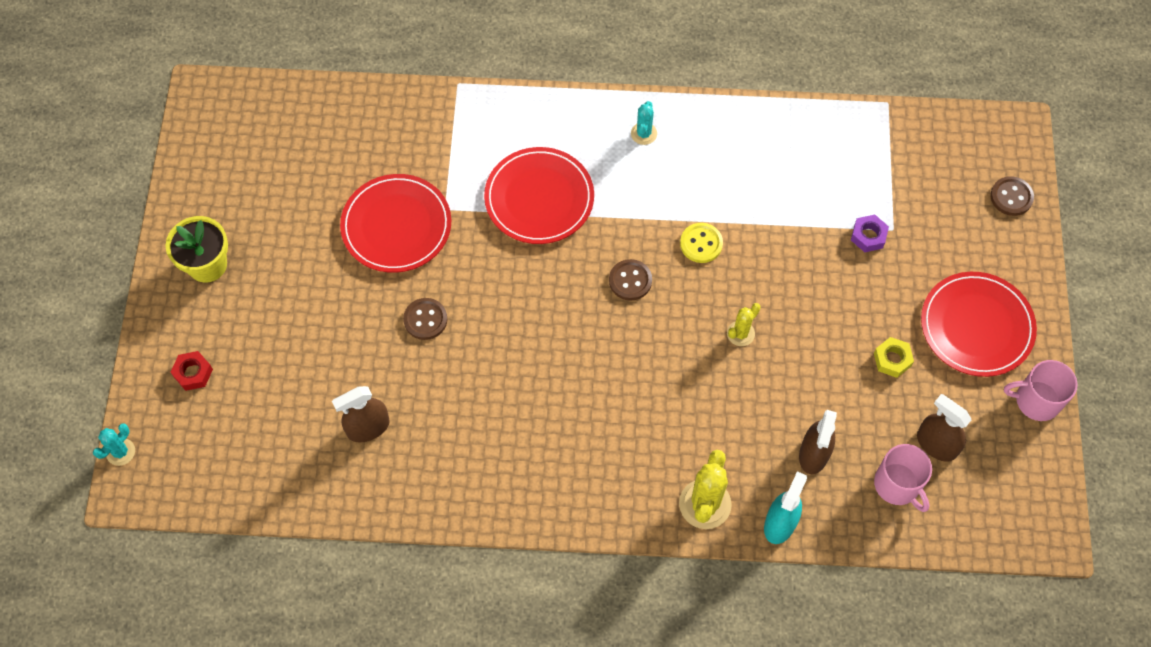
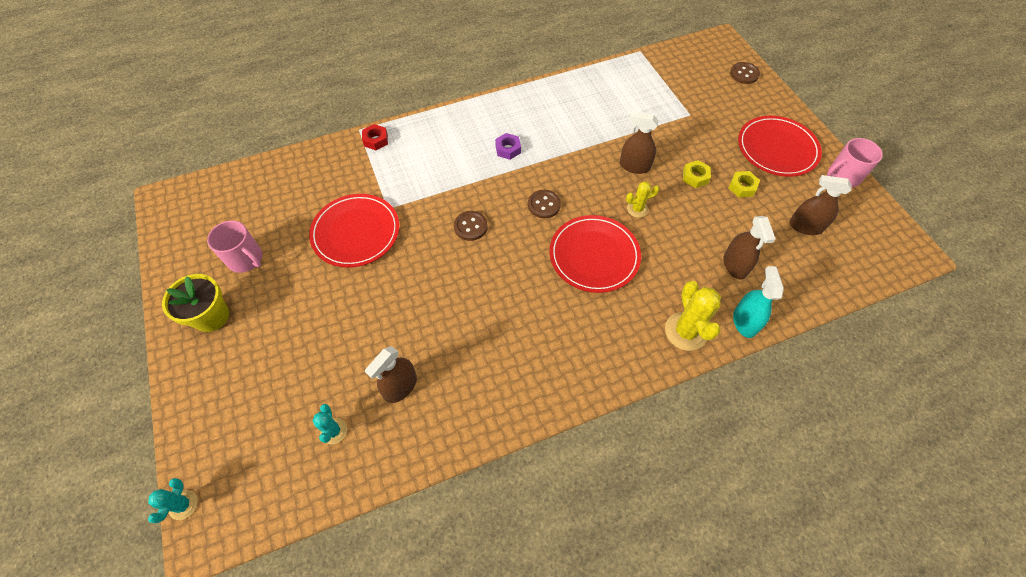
camera: 25 degrees left, 5 degrees down
red nut [170,351,213,391] -> red nut moved to [362,124,388,150]
brown button [403,298,447,340] -> brown button moved to [454,211,488,241]
red plate [484,147,594,244] -> red plate moved to [550,215,641,293]
turquoise cactus [631,101,657,145] -> turquoise cactus moved to [313,404,347,444]
yellow button [680,223,723,263] -> none
yellow cactus [727,303,761,346] -> yellow cactus turned 60 degrees clockwise [626,181,659,218]
purple nut [851,214,889,252] -> purple nut moved to [495,133,521,160]
pink mug [874,444,932,512] -> pink mug moved to [207,221,262,273]
none -> brown spray bottle [620,112,659,174]
none -> yellow nut [683,160,711,188]

